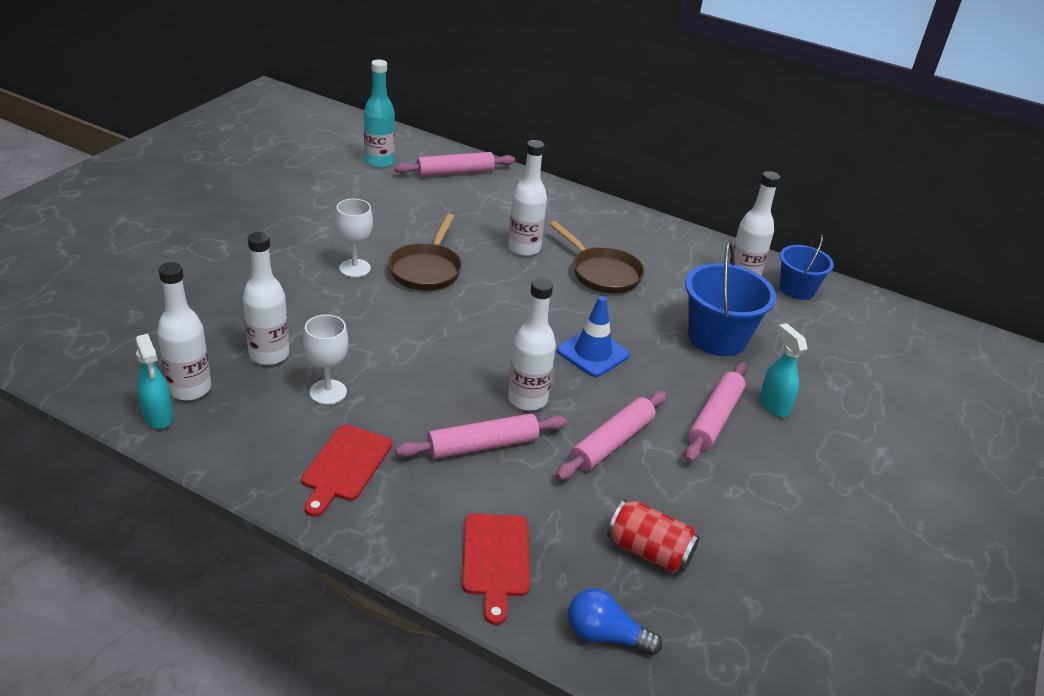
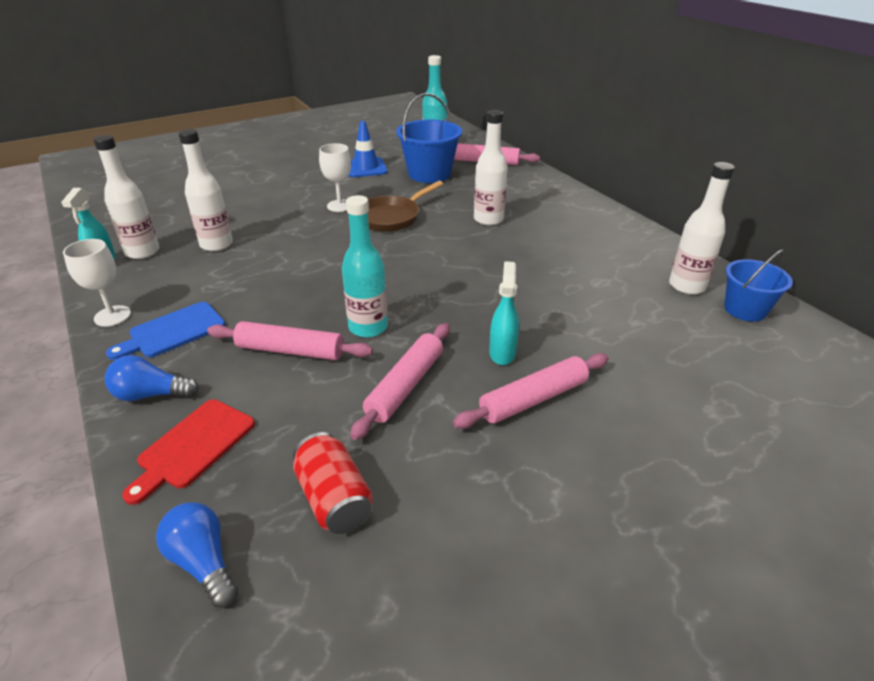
camera: 35 degrees right, 0 degrees up
red cutting board [301,424,392,517] -> blue cutting board [106,302,225,360]
white goblet [303,314,348,405] -> white goblet moved to [63,239,131,327]
white bottle [508,278,556,411] -> turquoise bottle [342,195,388,337]
brown pan [550,221,644,294] -> none
pink rolling pin [556,391,667,480] -> pink rolling pin turned 45 degrees counterclockwise [350,323,450,440]
blue traffic cone [557,296,630,377] -> blue traffic cone moved to [349,121,388,177]
blue bucket [685,241,776,356] -> blue bucket moved to [396,93,462,183]
turquoise spray bottle [759,323,808,417] -> turquoise spray bottle moved to [489,261,519,365]
none -> blue light bulb [105,355,199,401]

